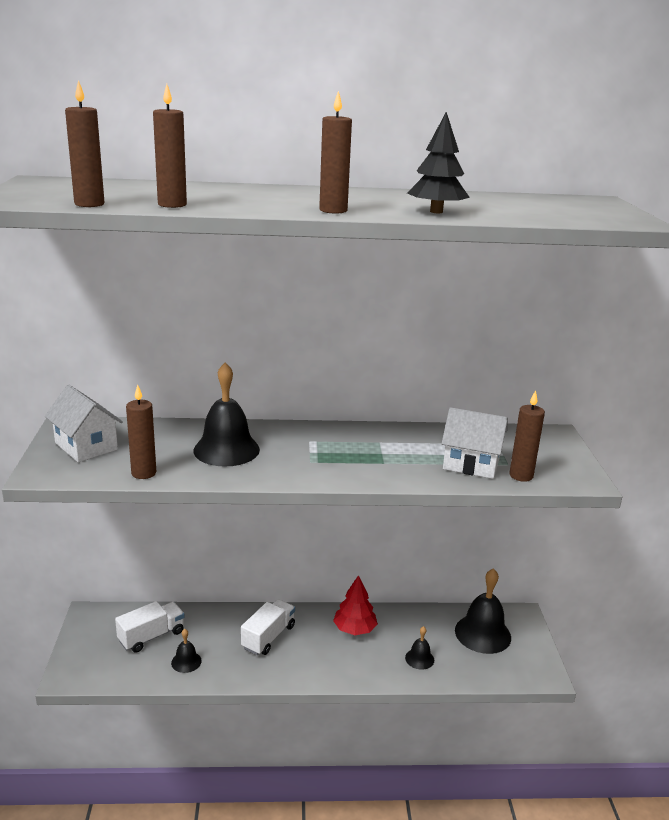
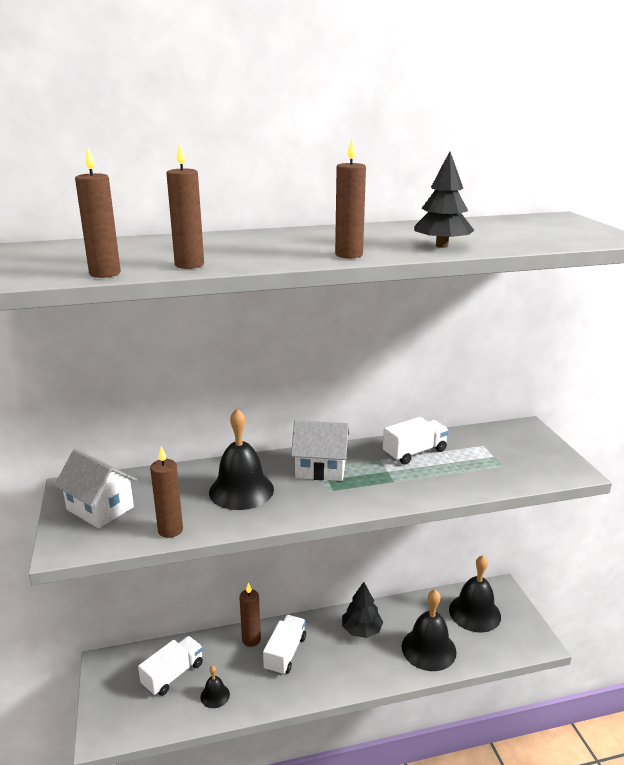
camera: 10 degrees left, 0 degrees up
red tree [333,575,378,635] -> black tree [342,582,383,638]
black bell [405,626,434,670] -> black bell [402,589,456,671], size x2.01
white house [441,407,508,479] -> white house moved to [291,420,350,481]
brown candle [509,390,545,482] -> brown candle moved to [239,582,261,647]
none -> white truck [383,417,449,464]

